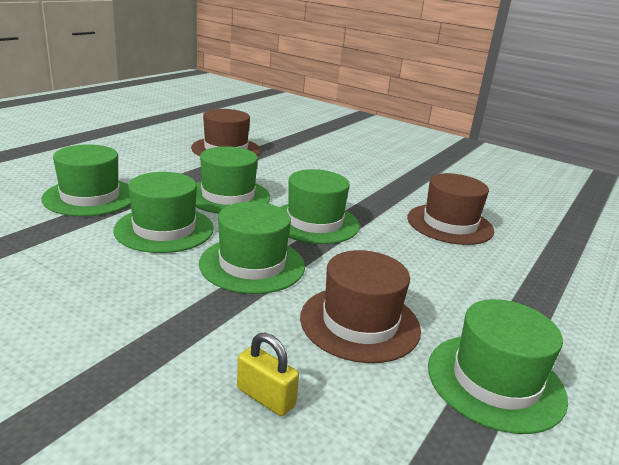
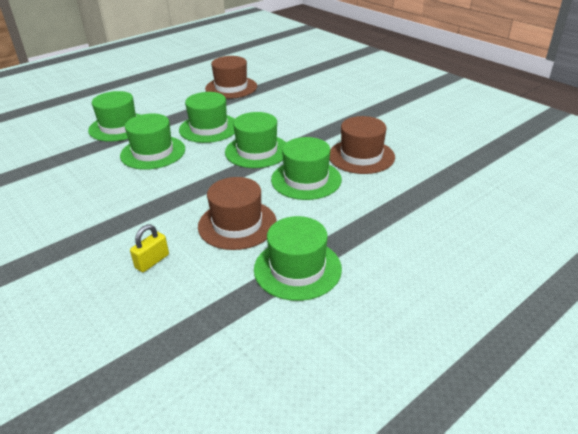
camera: 20 degrees right, 10 degrees up
green hat [199,202,305,294] -> green hat moved to [271,137,342,200]
yellow padlock [237,332,299,416] -> yellow padlock turned 75 degrees clockwise [130,224,169,272]

